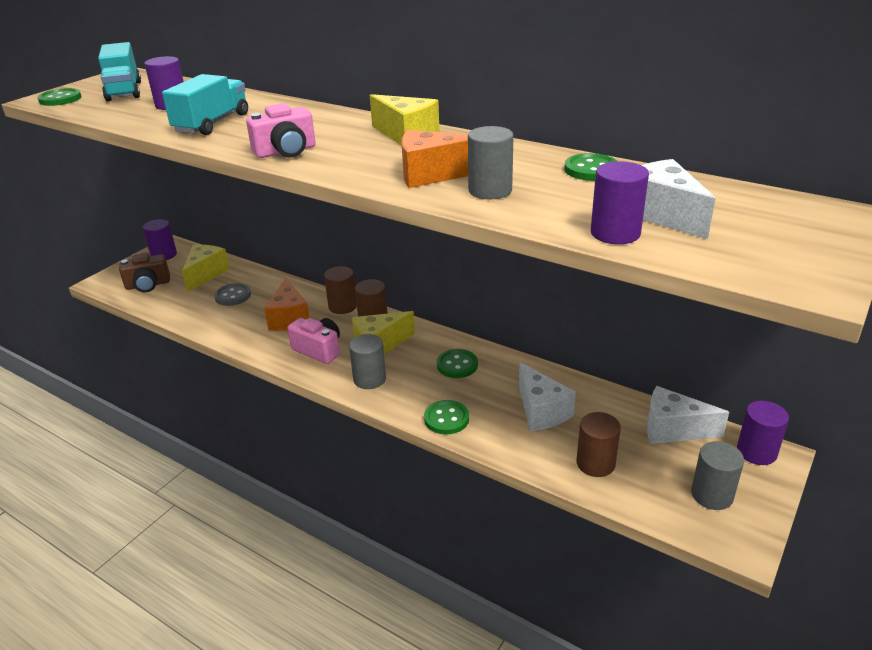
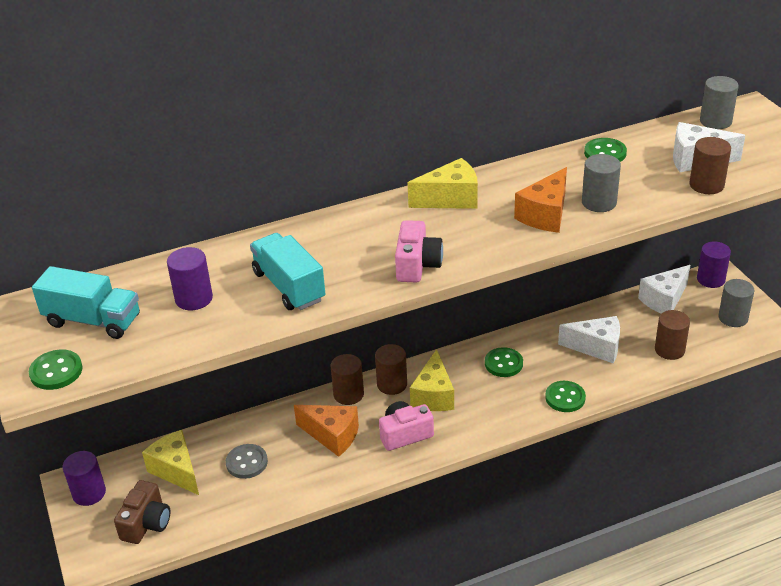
camera: 55 degrees left, 5 degrees up
grey cylinder [349,334,386,389] -> grey cylinder moved to [700,76,739,129]
purple cylinder [591,161,649,244] -> brown cylinder [689,137,731,194]

